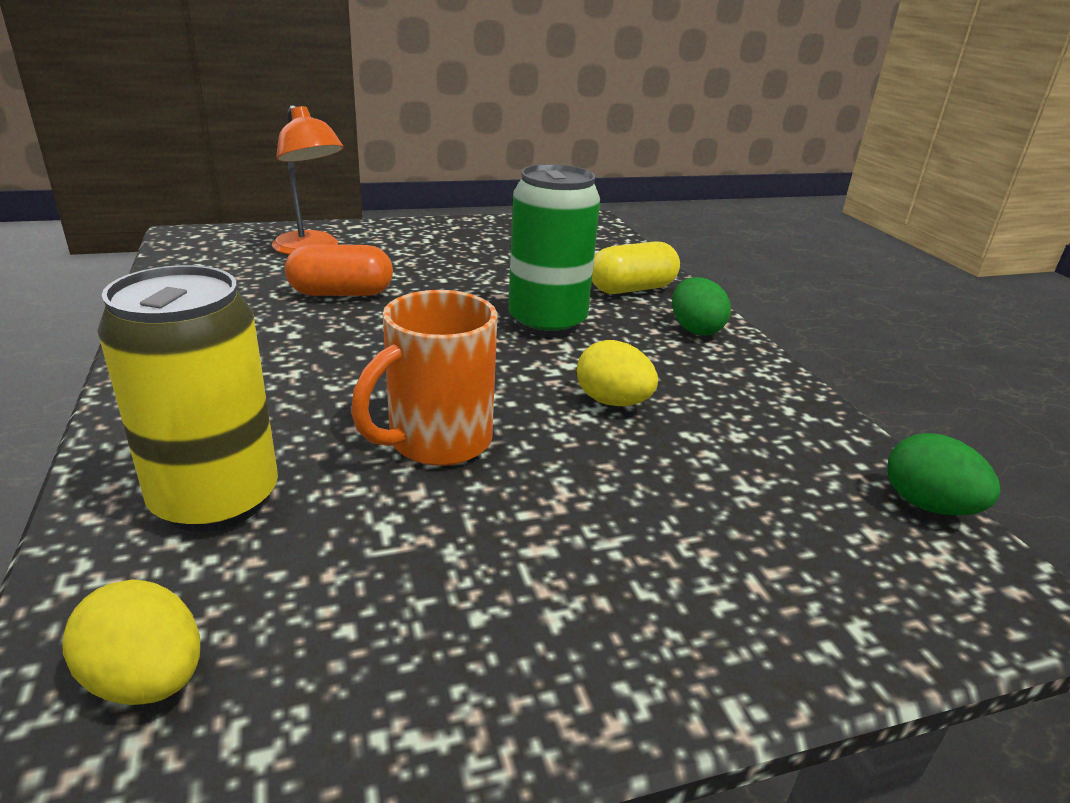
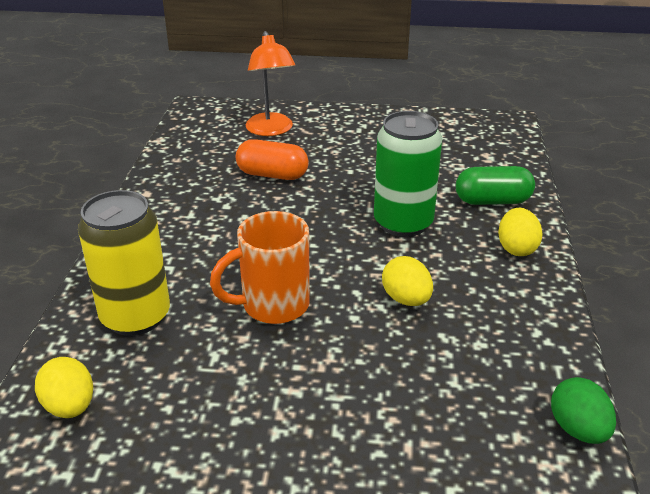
camera: 25 degrees right, 5 degrees up
yellow capsule [592,241,680,294] -> green capsule [456,166,535,205]
green egg [672,277,731,336] -> yellow egg [498,208,543,256]

